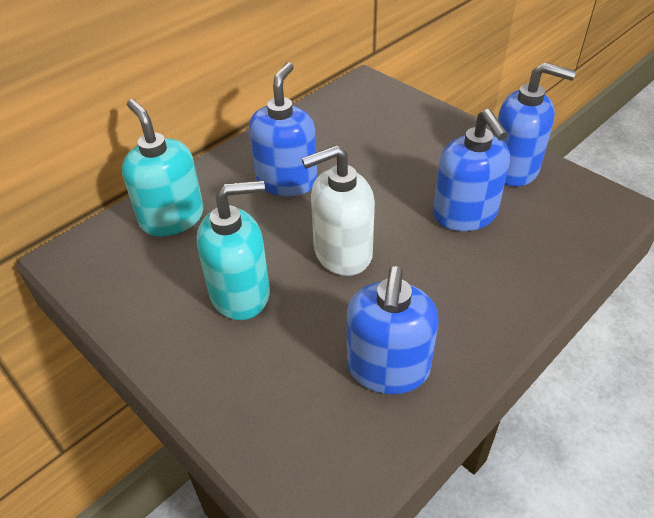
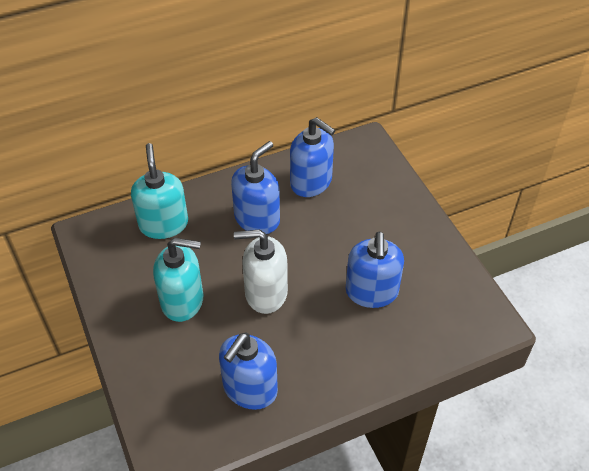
camera: 20 degrees right, 5 degrees up
blue soap dispenser [494,62,576,186] -> blue soap dispenser moved to [290,117,335,197]

